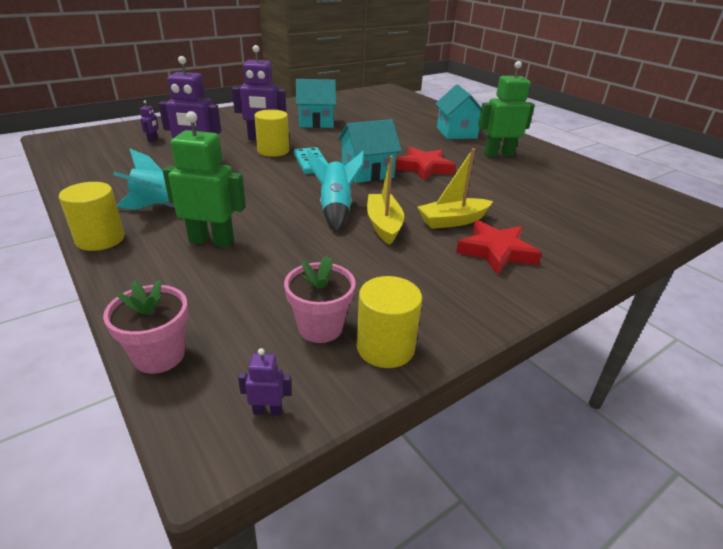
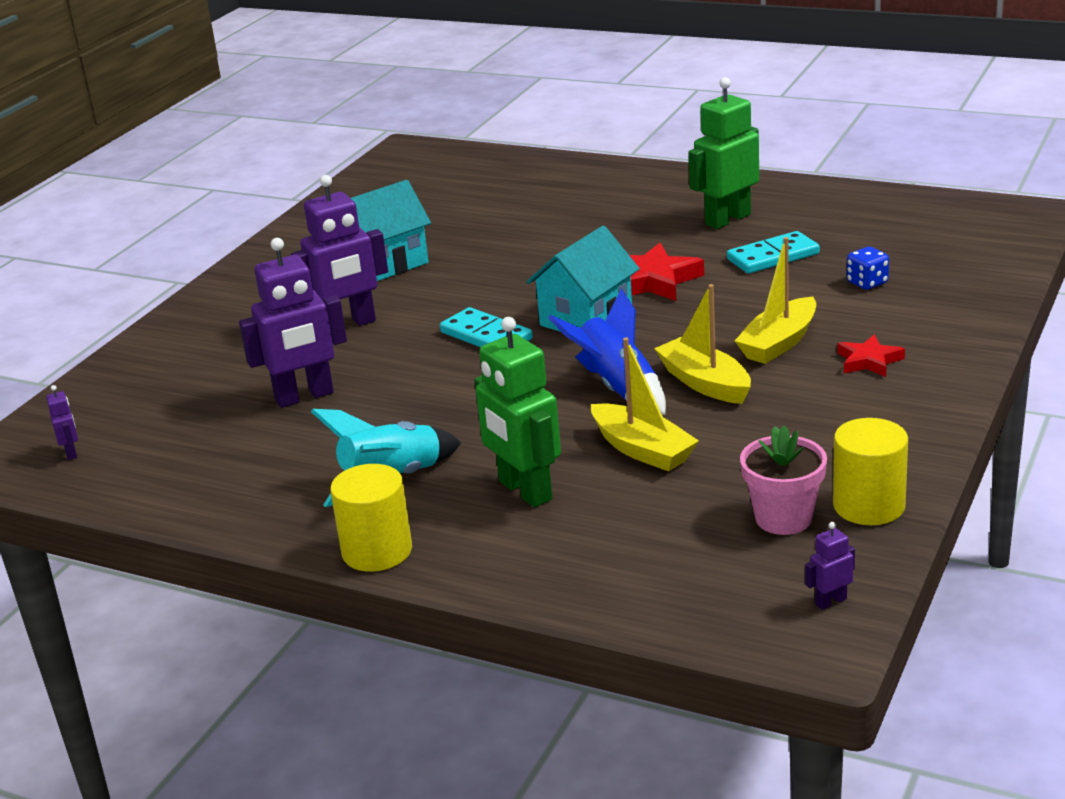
camera: 25 degrees left, 5 degrees down
pink flower pot [103,280,188,374] -> none
purple robot [140,100,159,142] -> purple robot moved to [46,385,78,460]
green robot [163,111,246,248] -> green robot turned 105 degrees counterclockwise [474,317,561,507]
yellow cylinder [254,109,289,157] -> none
turquoise rocket [307,149,365,232] -> blue rocket [548,288,666,415]
turquoise house [435,84,481,139] -> none
red star [456,220,542,275] -> red star [837,334,905,377], size x0.61
none -> yellow boat [591,337,699,471]
none -> turquoise domino [727,231,820,274]
none -> blue dice [847,247,889,290]

